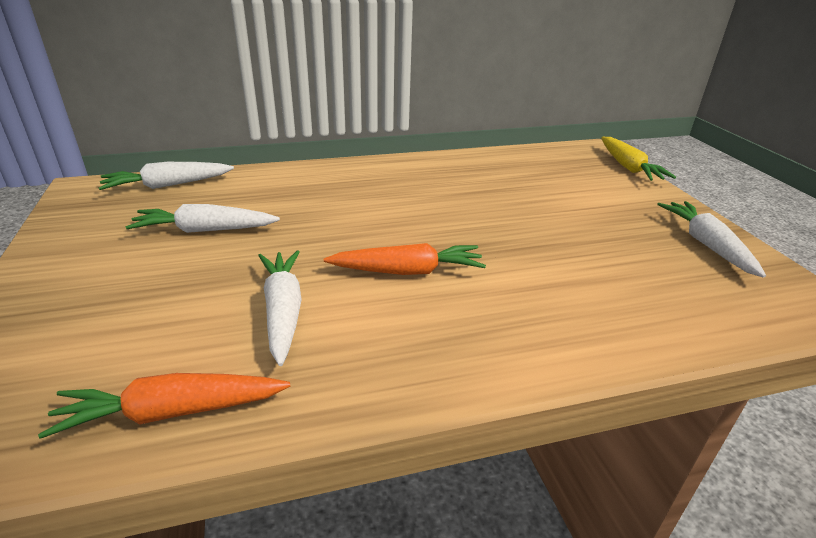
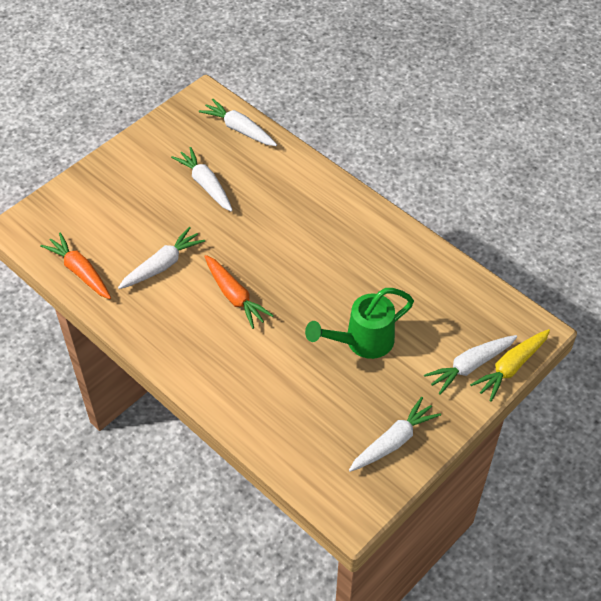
camera: 60 degrees right, 20 degrees up
none -> green watering can [305,288,414,359]
none -> white carrot [424,335,517,395]

